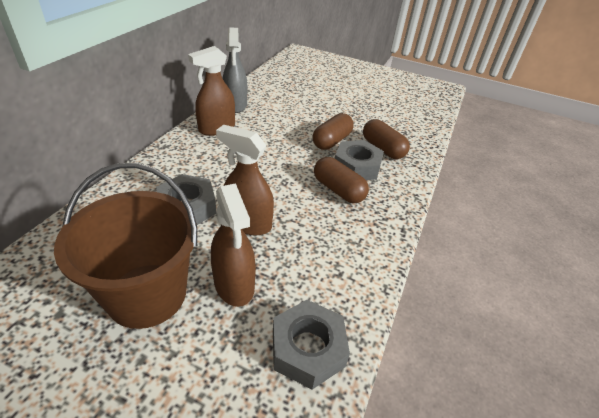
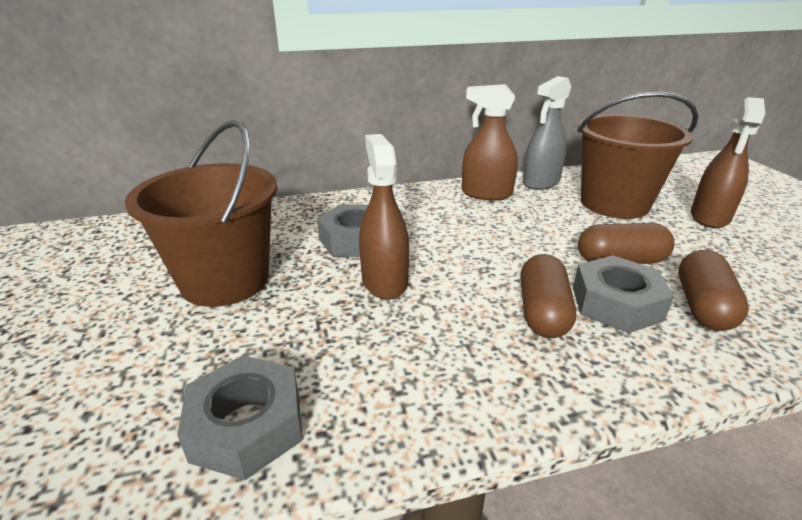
camera: 55 degrees right, 10 degrees down
brown spray bottle [211,183,256,307] -> brown spray bottle moved to [691,97,765,228]
none -> brown bucket [577,91,698,219]

